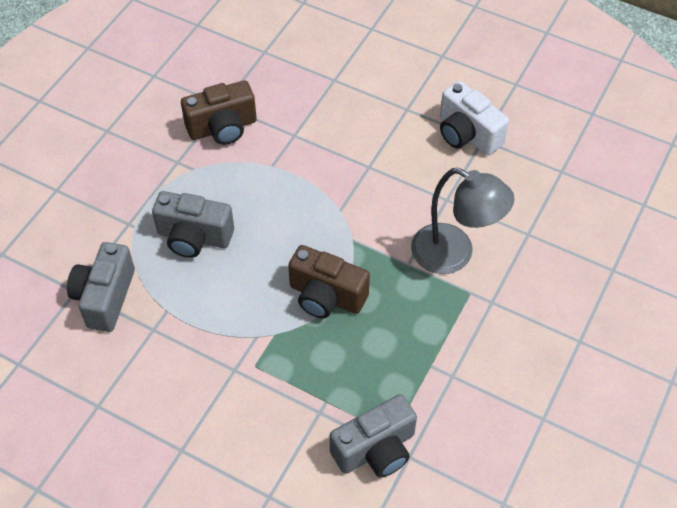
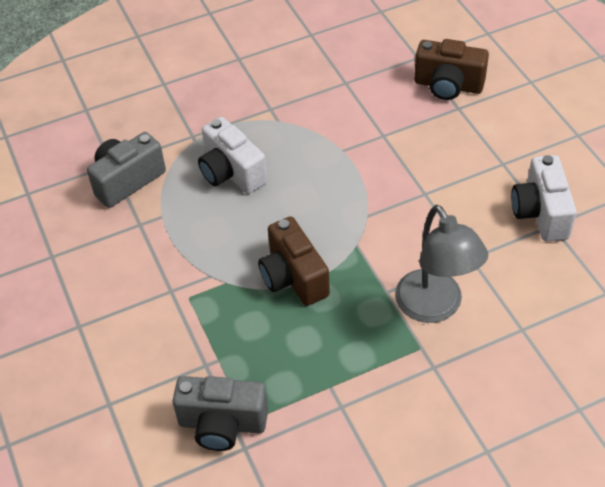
camera: 40 degrees right, 5 degrees down
grey camera [152,191,234,258] -> white camera [198,117,267,194]
brown camera [181,80,257,145] -> brown camera moved to [414,39,489,100]

